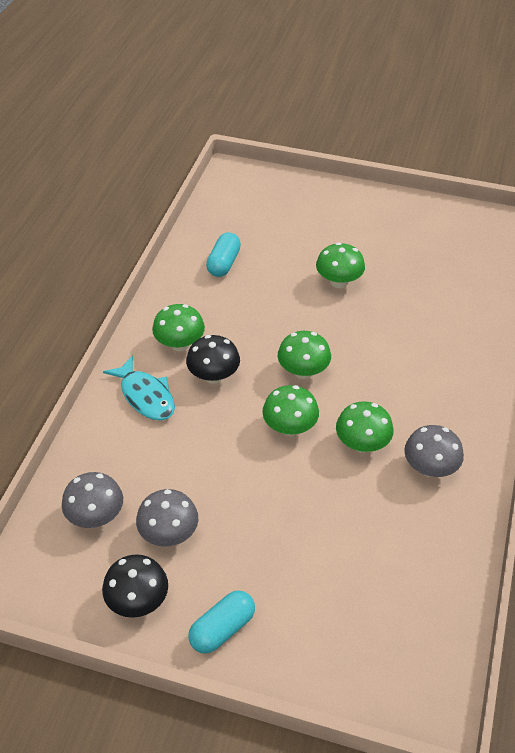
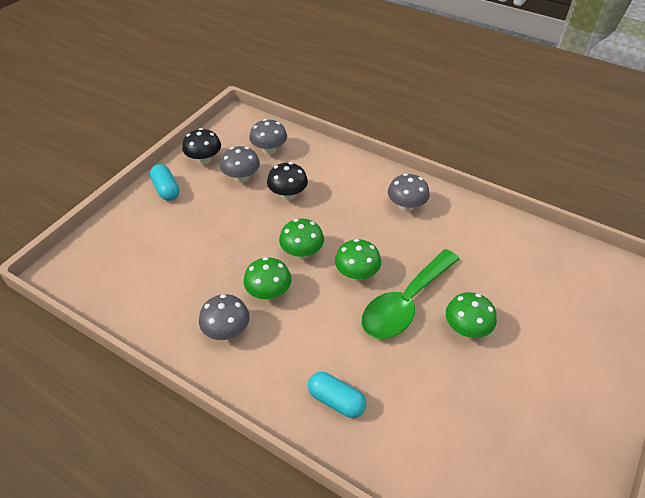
camera: 105 degrees right, 0 degrees up
turquoise fish [103,355,175,420] -> none
green mushroom [152,304,205,351] -> grey mushroom [388,173,430,212]
black mushroom [186,335,240,384] -> black mushroom moved to [267,162,308,200]
turquoise capsule [206,232,241,277] -> turquoise capsule moved to [308,372,366,418]
none -> green spoon [361,249,459,339]

